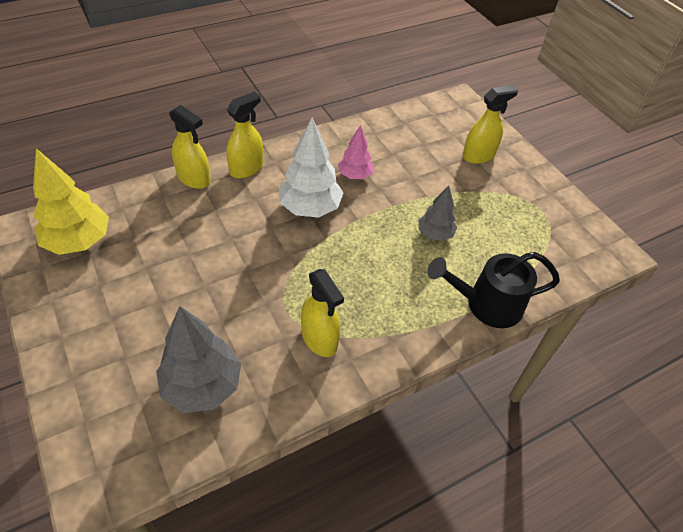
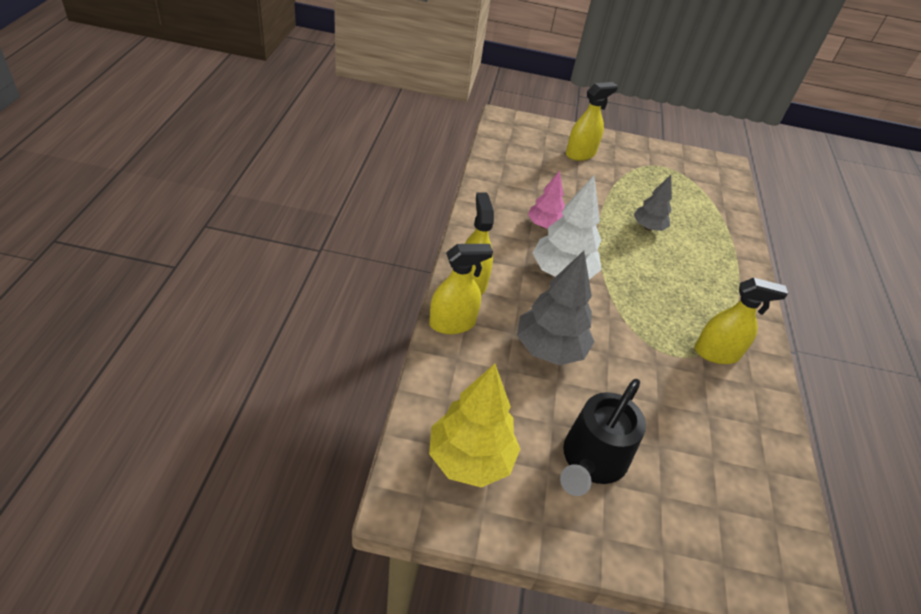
camera: 55 degrees left, 5 degrees down
grey tree [156,306,241,413] -> grey tree moved to [517,251,594,365]
black watering can [427,252,560,328] -> black watering can moved to [560,379,646,496]
yellow spray bottle [462,85,518,164] -> yellow spray bottle turned 45 degrees clockwise [566,82,618,161]

